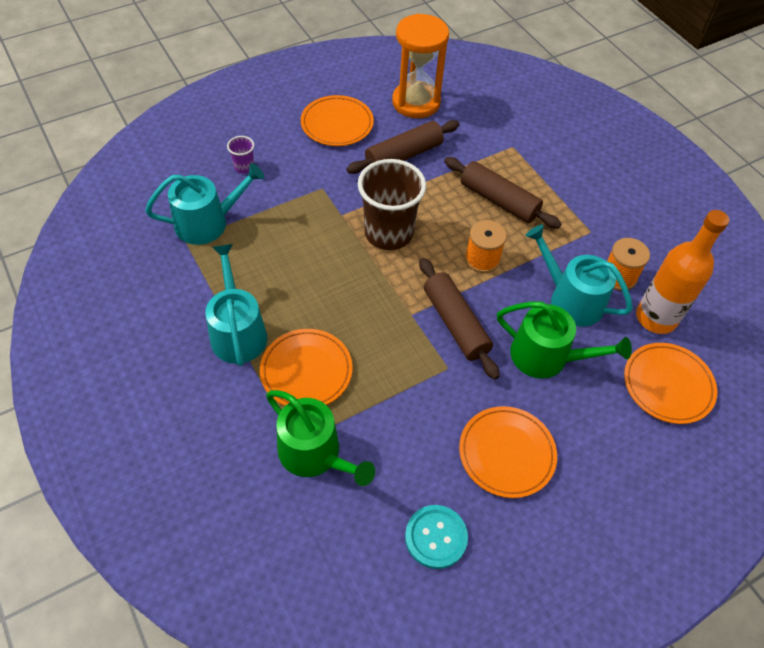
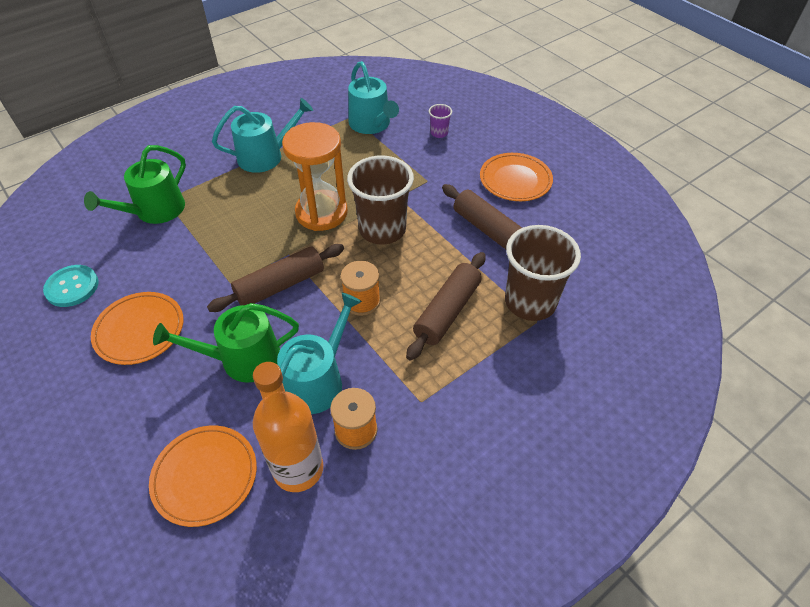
camera: 85 degrees right, 5 degrees down
orange plate [260,329,352,406] -> none
orange hourglass [392,14,449,118] -> orange hourglass moved to [282,122,348,231]
green watering can [497,301,632,378] -> green watering can turned 60 degrees clockwise [153,303,299,383]
none -> brown cup [505,225,581,321]

